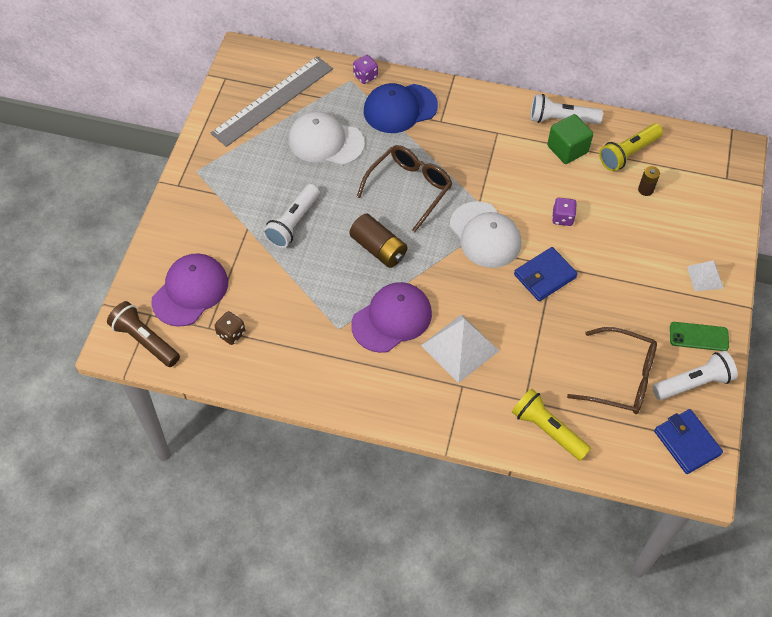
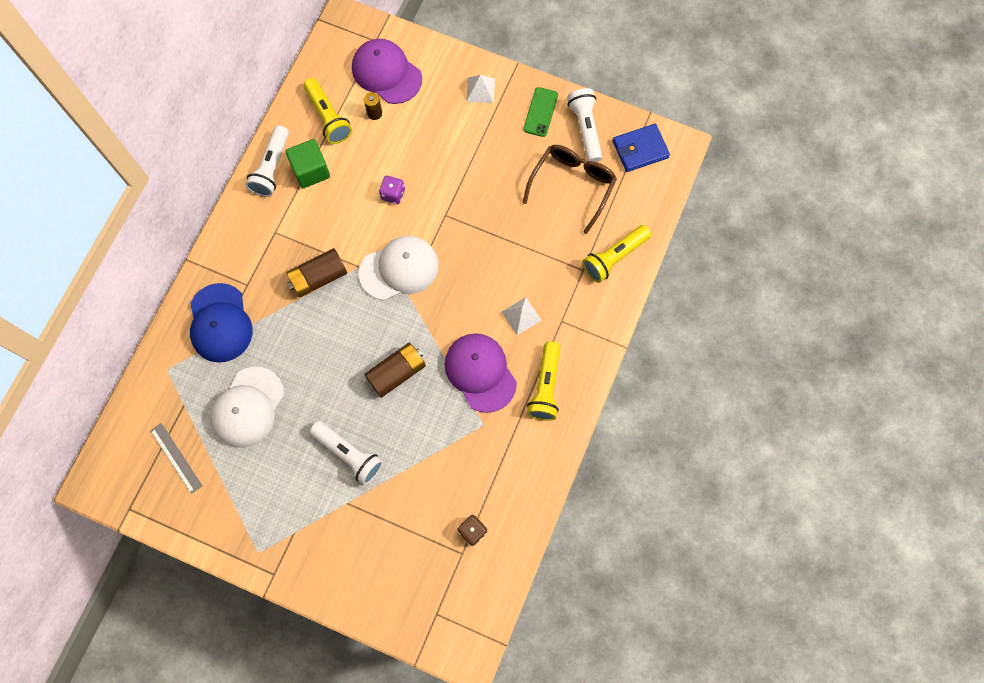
camera: 80 degrees left, 15 degrees up
brown flashlight [107,301,180,367] -> none
purple cap [151,253,228,327] -> purple cap moved to [352,39,422,104]
grey ruler [210,56,333,147] -> grey ruler [150,423,202,494], size x0.48
purple dice [353,55,378,84] -> none
brown glasses [357,145,453,232] -> none
white pyramid [421,314,499,383] -> white pyramid [502,297,542,335], size x0.56
blue wallet [514,247,578,301] -> none
none -> brown battery [286,248,347,297]
none -> yellow flashlight [527,342,560,421]

